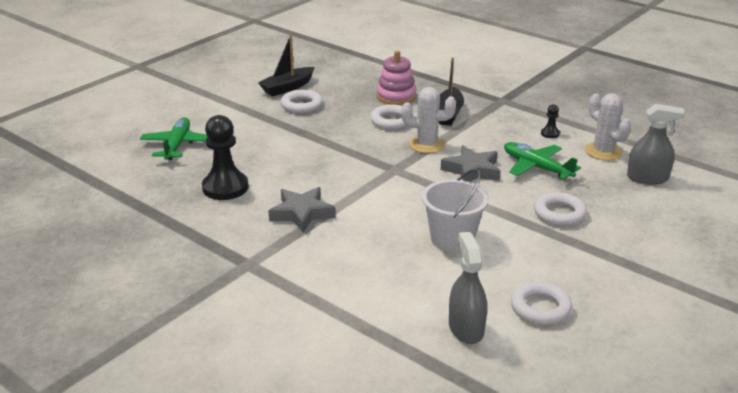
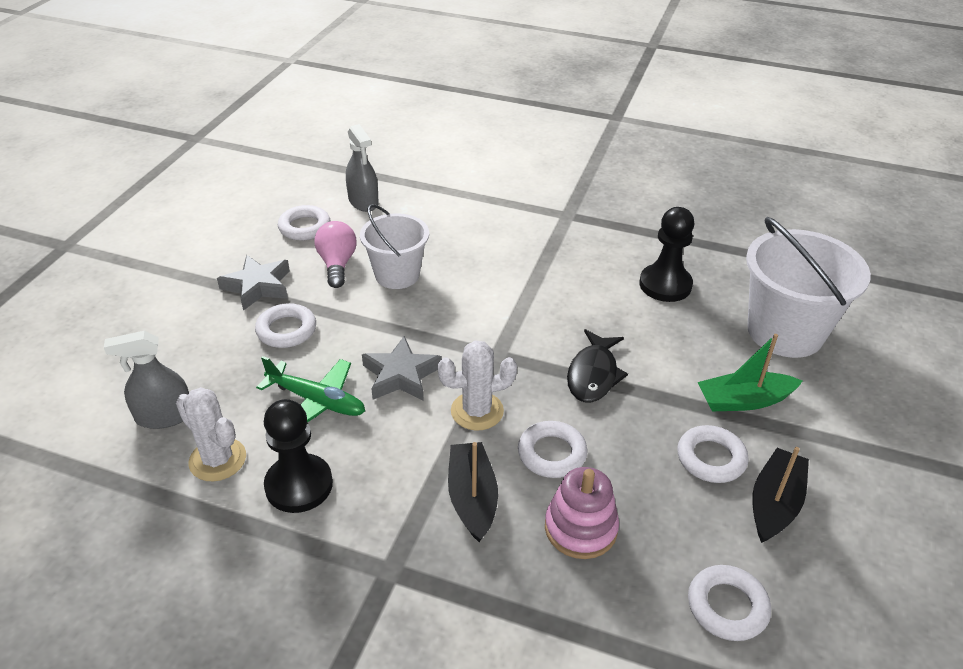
camera: 160 degrees right, 10 degrees up
green plane [140,117,208,160] -> white bucket [746,217,871,358]
grey star [268,187,335,233] -> grey star moved to [217,255,290,311]
black pawn [541,104,560,138] -> black pawn [264,399,333,513], size x2.22
none -> pink light bulb [314,221,357,288]
none -> black fish [567,329,628,403]
none -> white ring [688,565,771,641]
none -> green boat [698,334,802,411]

